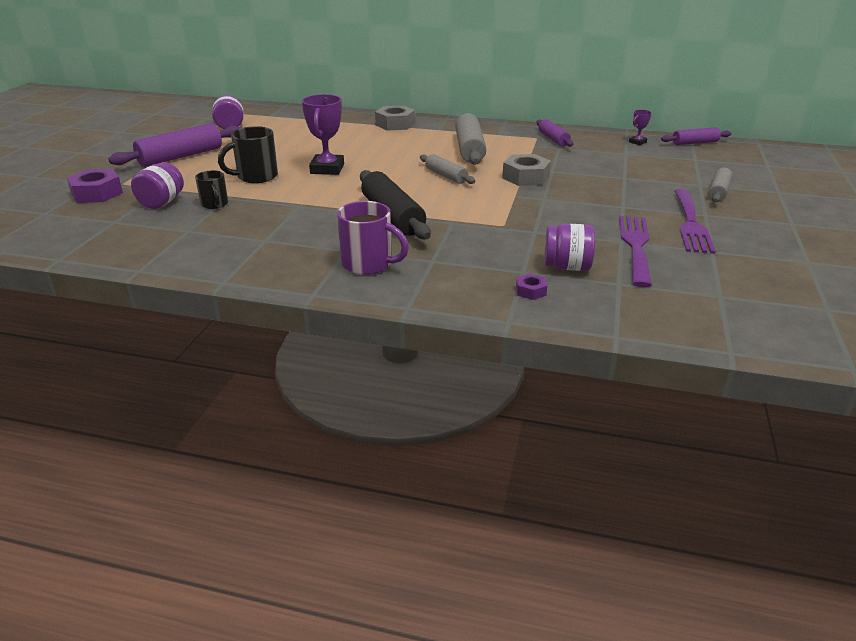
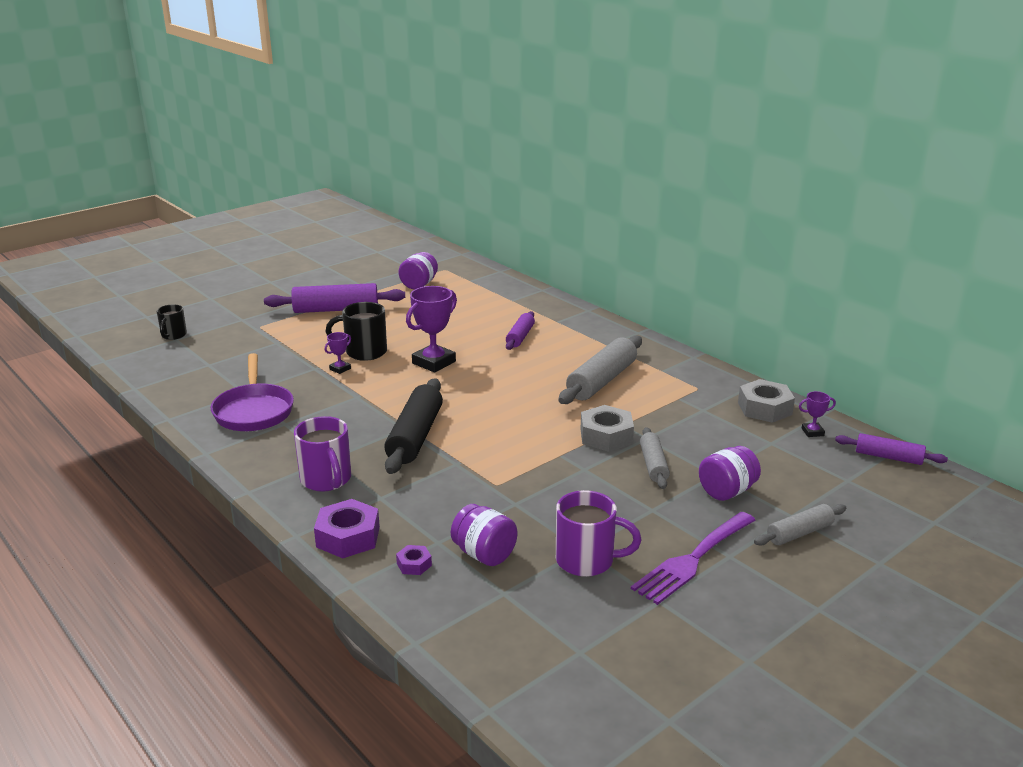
camera: 35 degrees right, 5 degrees down
purple nut [67,169,123,203] -> purple nut moved to [314,499,380,558]
purple jar [131,162,184,209] -> purple jar moved to [699,446,761,501]
black mug [195,170,228,209] -> black mug moved to [157,304,187,340]
grey nut [375,105,415,131] -> grey nut moved to [738,379,795,423]
grey rolling pin [420,154,475,184] -> grey rolling pin moved to [640,427,670,489]
purple rolling pin [537,119,573,147] -> purple rolling pin moved to [506,311,535,350]
purple fork [619,216,652,287] -> purple mug [556,490,642,577]
none -> purple pan [211,353,294,431]
none -> purple trophy [325,332,351,374]

